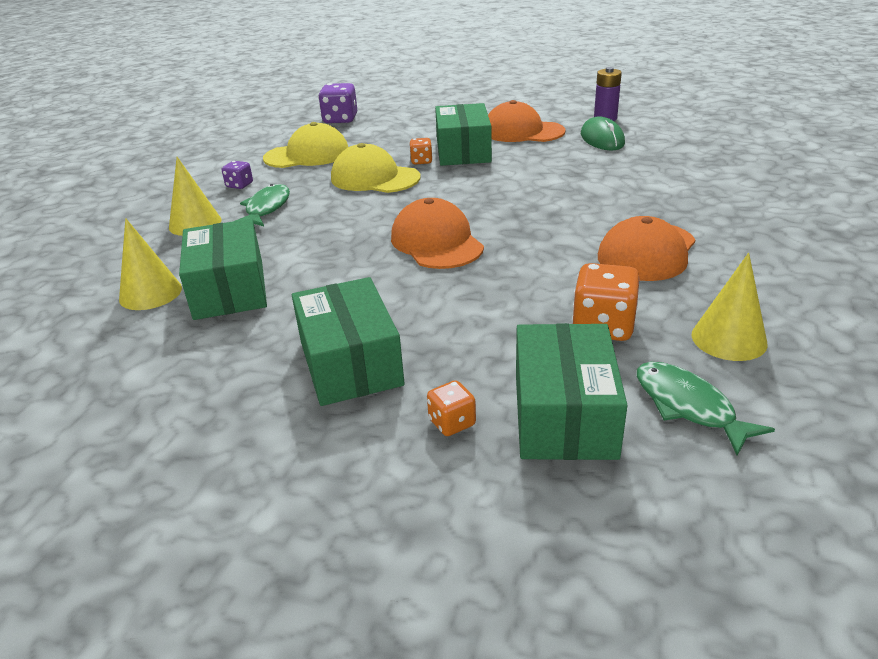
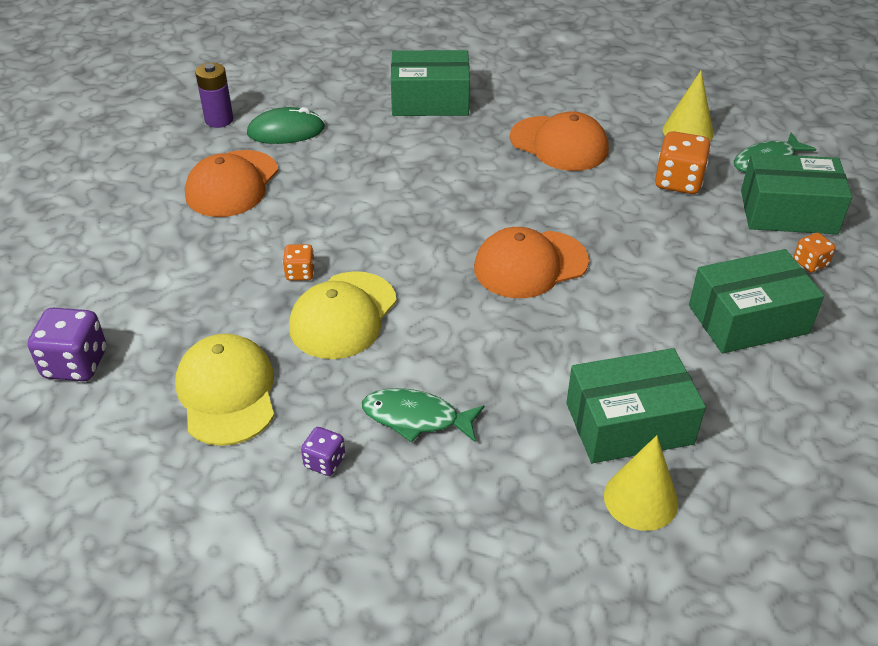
camera: 90 degrees left, 10 degrees up
yellow cone [169,157,221,236] -> none
green box [435,103,492,166] -> green box moved to [391,50,470,116]

